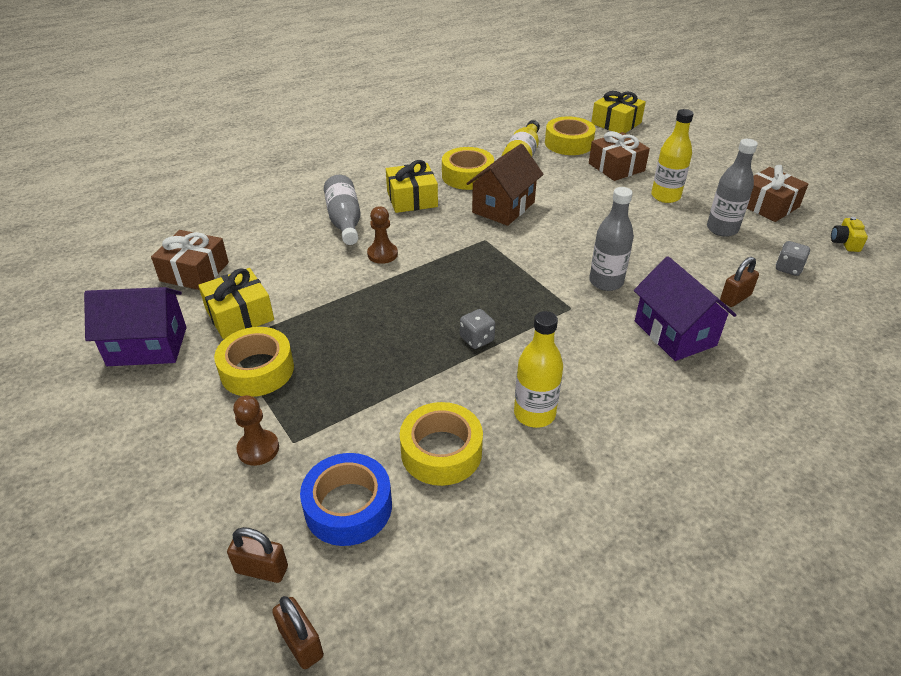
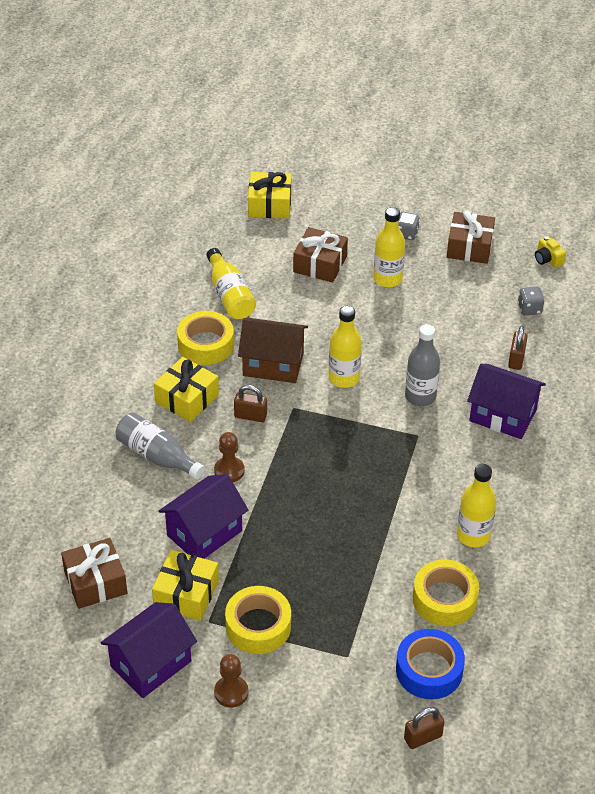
camera: 40 degrees left, 5 degrees up
brown pawn [233,395,279,466] -> brown pawn moved to [214,654,249,708]
brown padlock [272,596,324,669] -> brown padlock moved to [234,385,267,422]
grey dice [460,309,495,349] -> grey dice moved to [398,212,420,240]
brown house [466,144,544,226] -> brown house turned 75 degrees counterclockwise [238,318,308,383]
yellow tape [545,117,596,155] -> none
grey bottle [707,139,758,237] -> none
none -> purple house [158,474,248,559]
none -> yellow bottle [329,306,362,388]

